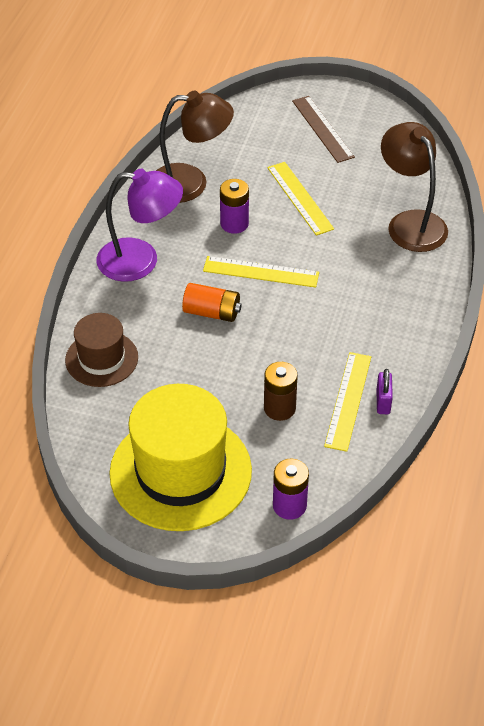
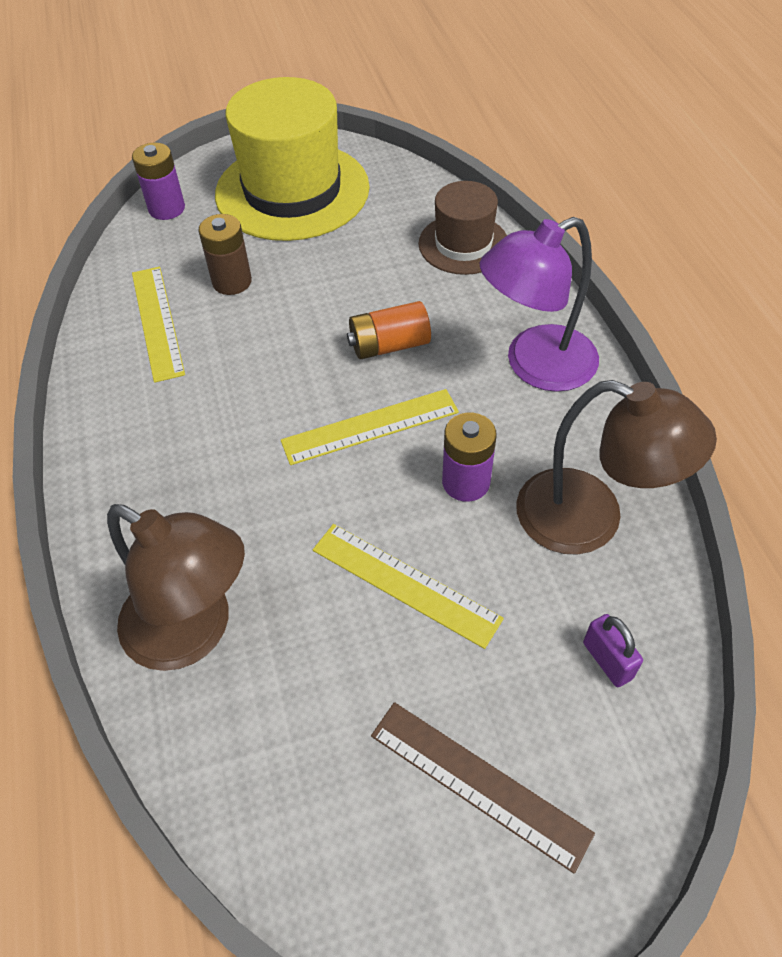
camera: 150 degrees right, 5 degrees up
brown lamp [156,91,234,203] -> brown lamp turned 120 degrees counterclockwise [516,380,717,555]
purple padlock [376,369,393,414] -> purple padlock moved to [583,614,643,687]

